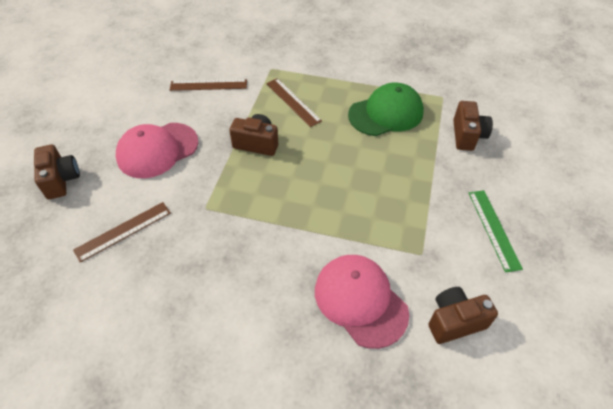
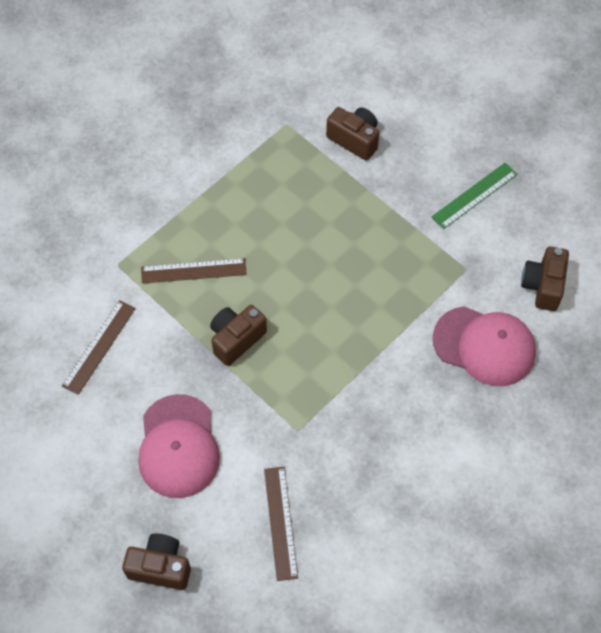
camera: 60 degrees left, 10 degrees up
pink cap [315,255,409,349] -> pink cap turned 150 degrees counterclockwise [433,306,536,386]
green cap [348,83,424,136] -> none
green ruler [469,190,523,272] -> green ruler turned 60 degrees counterclockwise [432,163,517,229]

